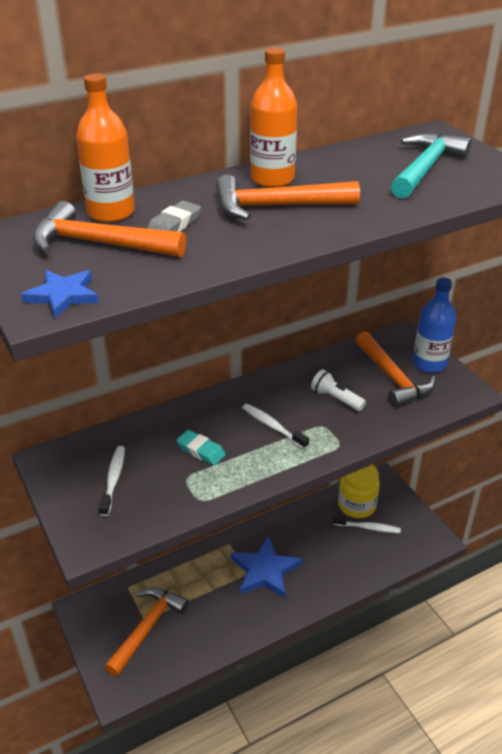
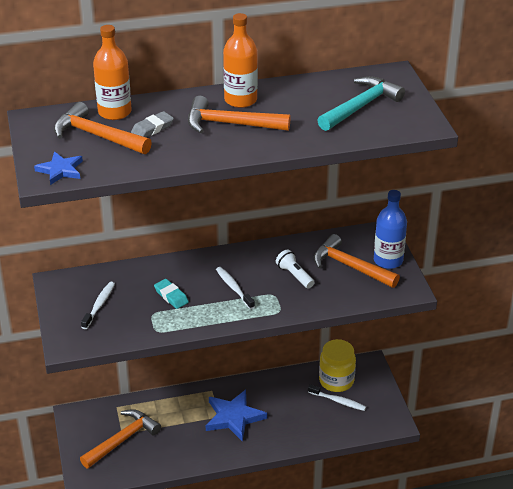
camera: 15 degrees right, 0 degrees up
orange hammer [356,332,435,407] -> orange hammer turned 135 degrees clockwise [313,234,400,288]

